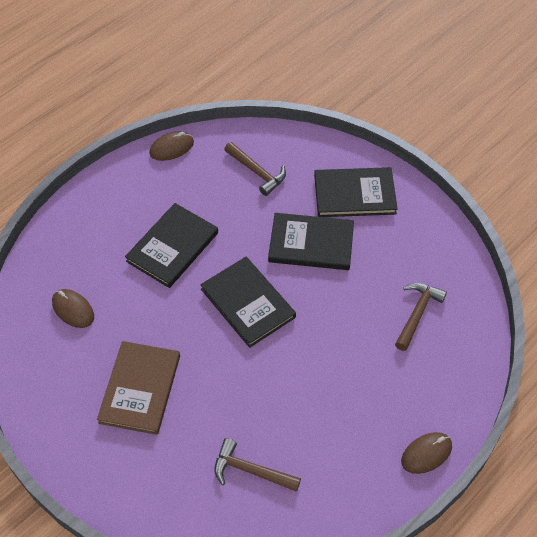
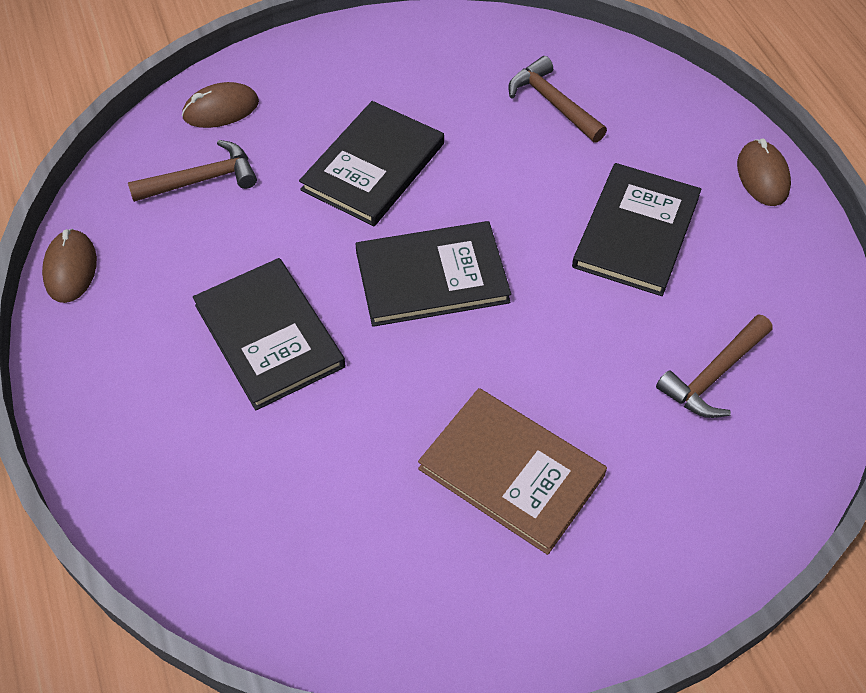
camera: 65 degrees left, 0 degrees up
brown mouse [52,289,94,328] -> brown mouse moved to [182,82,259,128]
black book [314,167,398,217] -> black book moved to [572,163,701,296]

